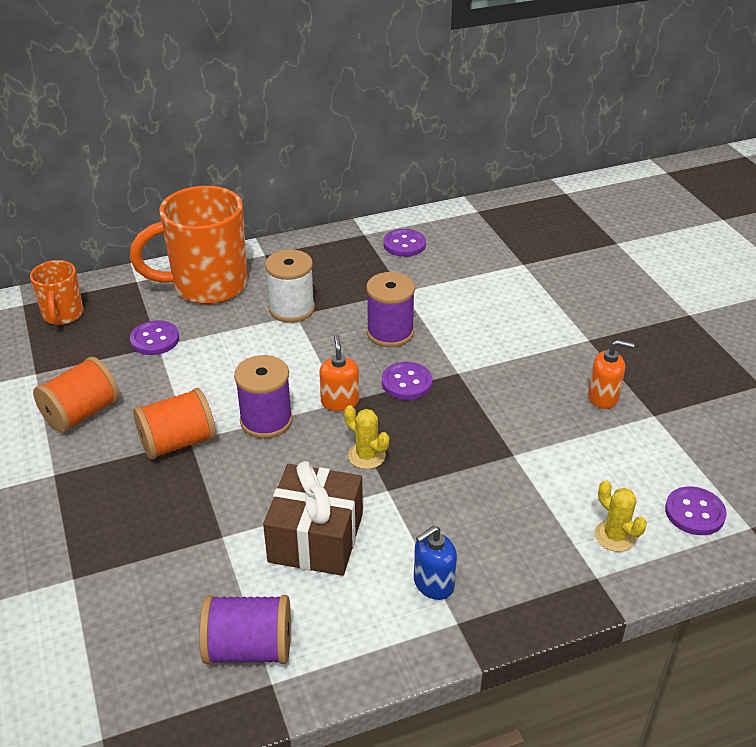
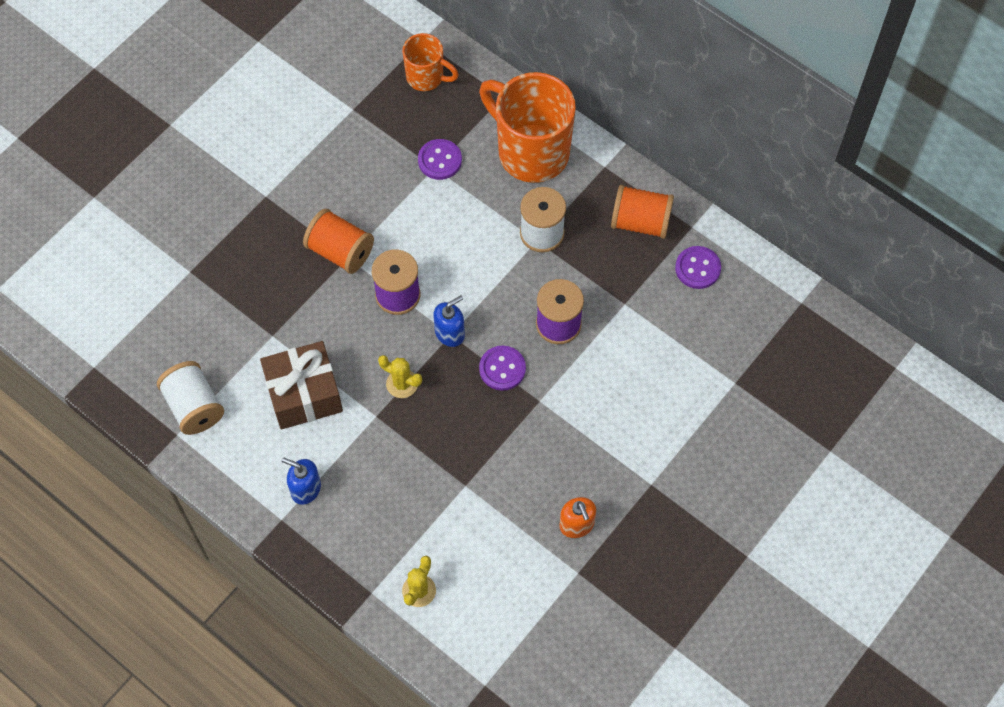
camera: 60 degrees right, 25 degrees up
orange mug [30,260,84,325] -> orange mug turned 120 degrees counterclockwise [402,33,459,91]
orange spool [33,357,119,433] -> orange spool moved to [611,185,674,239]
purple spool [199,595,291,664] -> white spool [157,361,224,435]
orange soap dispenser [319,335,359,411] -> blue soap dispenser [433,295,465,347]
yellow cactus [344,405,389,469] -> yellow cactus turned 75 degrees counterclockwise [378,355,422,398]
purple button [665,486,727,535] -> none

